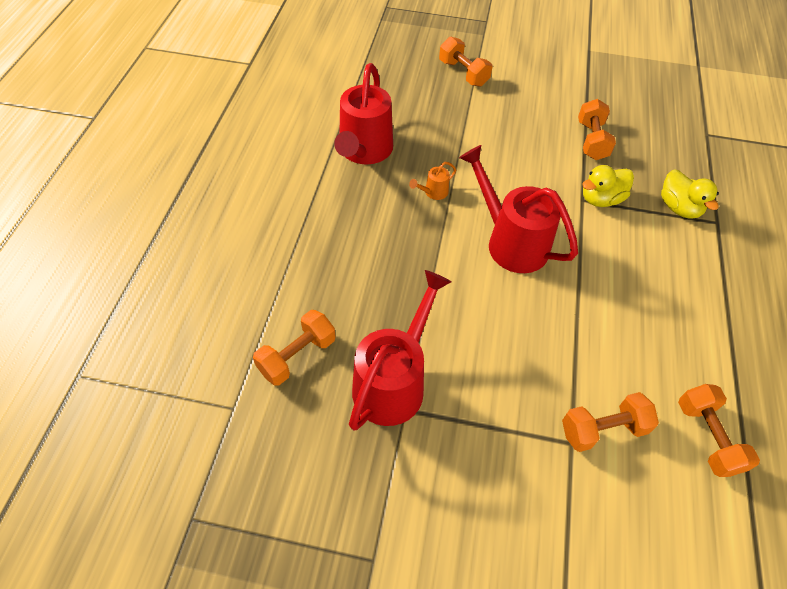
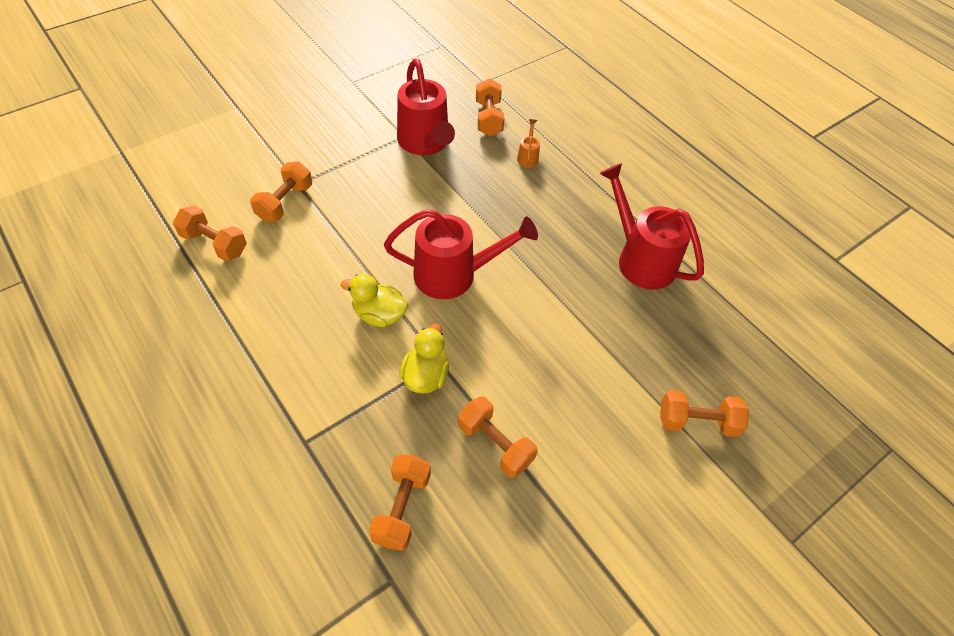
camera: 130 degrees right, 0 degrees up
orange watering can [409,162,456,200] -> orange watering can moved to [517,119,540,167]
yellow duck [661,169,719,218] -> yellow duck moved to [341,274,408,327]
none -> orange dumbbell [369,454,431,551]

